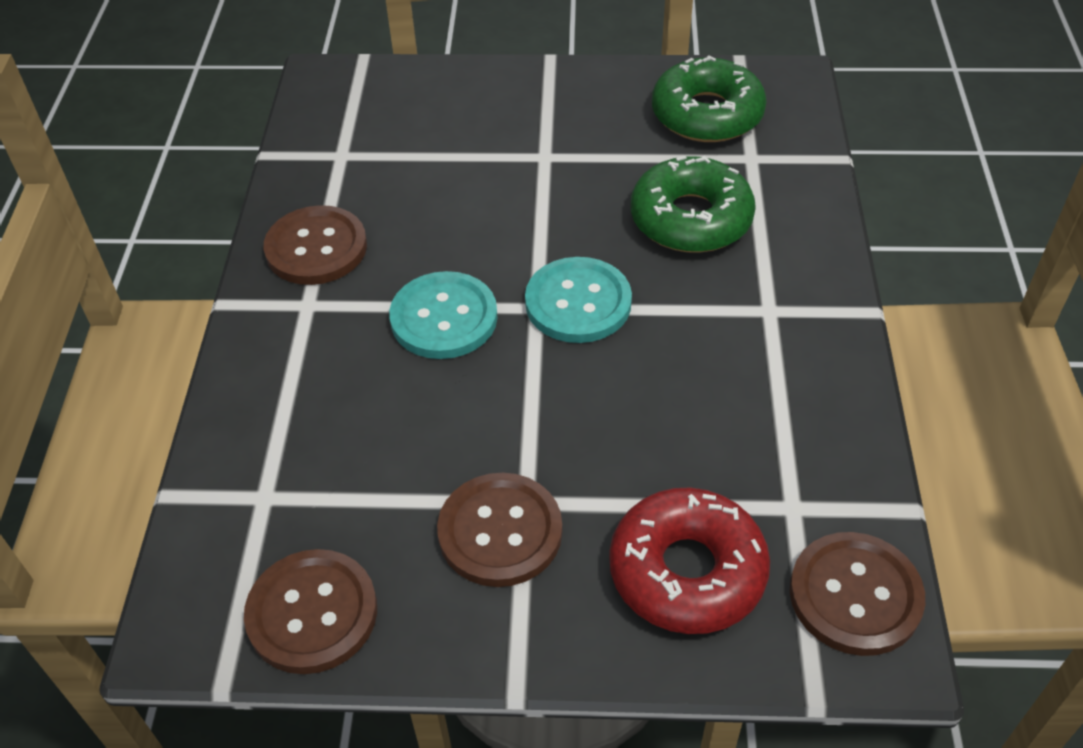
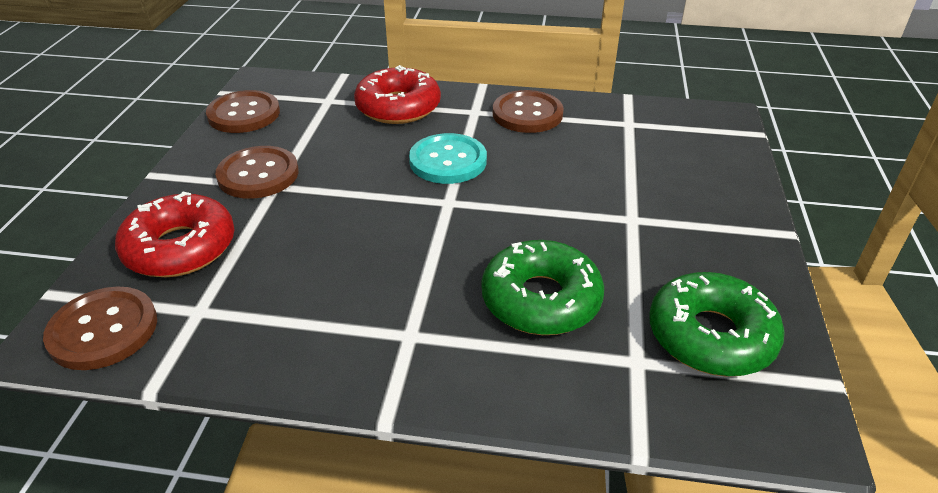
camera: 95 degrees right, 10 degrees down
turquoise button [525,257,632,343] -> none
none -> red donut [354,65,441,124]

